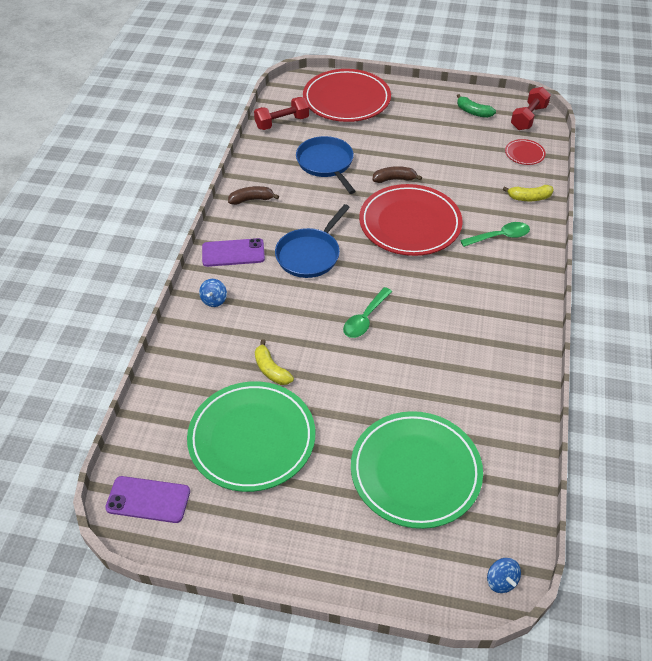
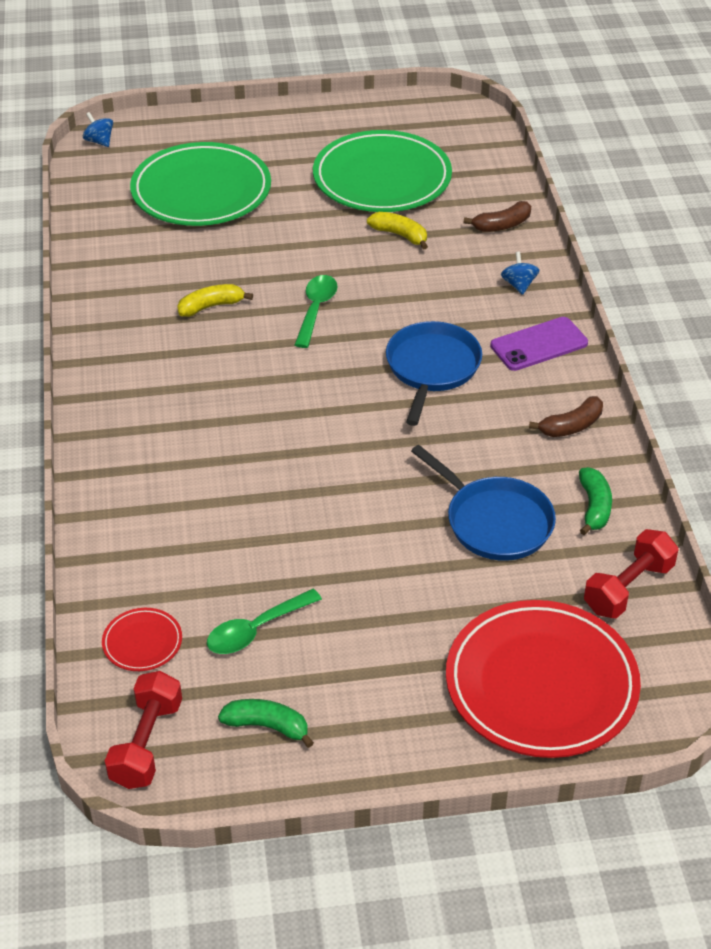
camera: 160 degrees right, 5 degrees down
purple phone [105,476,190,523] -> none
red plate [359,184,462,256] -> none
brown banana [373,166,422,183] -> brown banana moved to [464,201,531,232]
green spoon [460,222,530,247] -> green spoon moved to [207,589,322,654]
yellow banana [503,185,554,201] -> yellow banana moved to [177,284,253,317]
none -> green banana [579,467,612,535]

